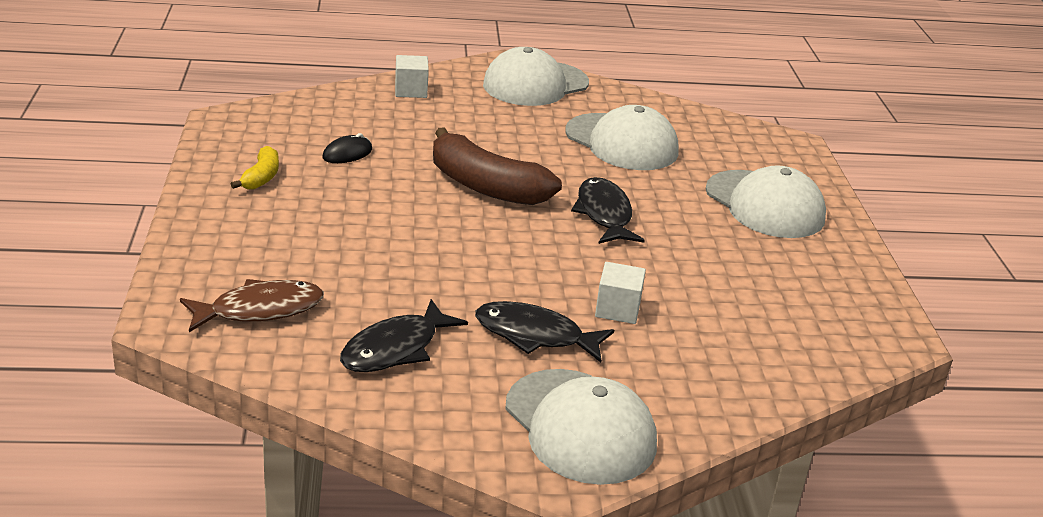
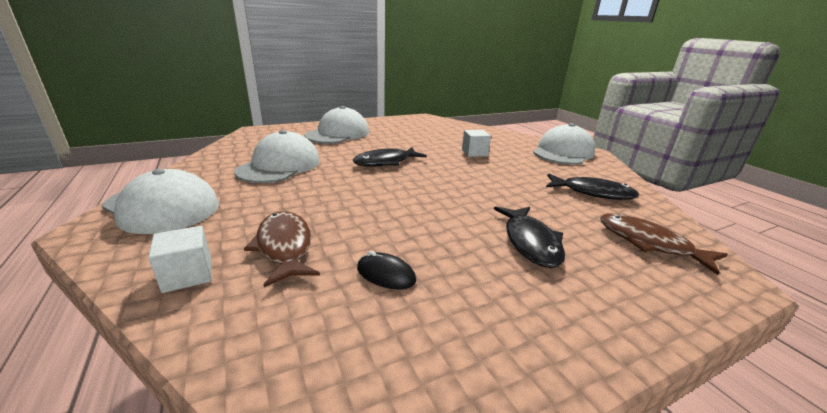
camera: 110 degrees left, 5 degrees down
yellow banana [231,146,279,190] -> none
brown banana [433,127,562,205] -> none
black fish [475,301,614,362] -> black fish moved to [494,207,565,268]
none -> brown fish [244,211,320,287]

